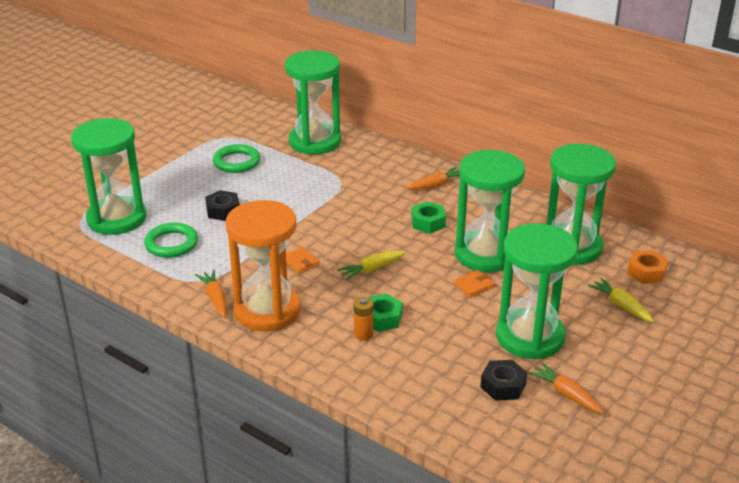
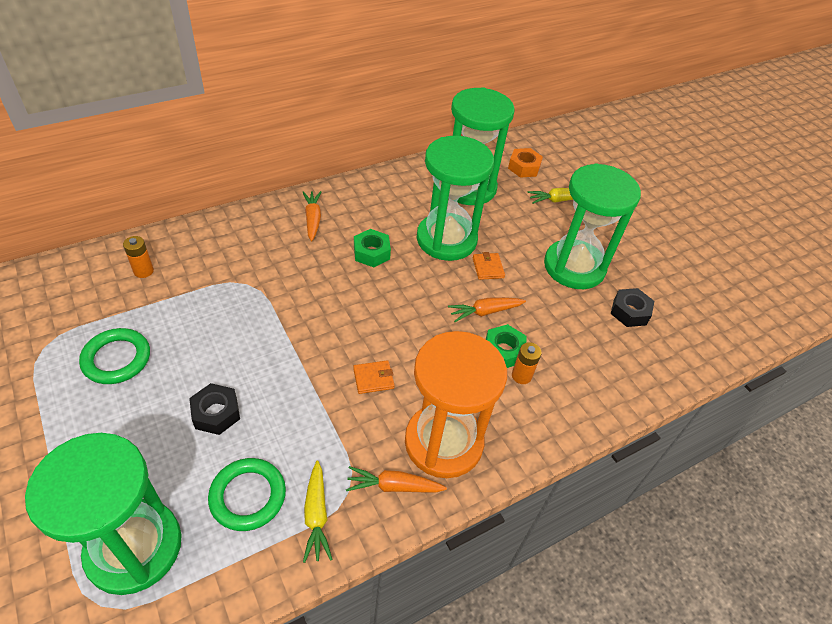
camera: 70 degrees left, 15 degrees up
green hourglass [285,50,341,154] -> orange battery [123,236,154,278]
yellow carrot [337,251,406,280] -> yellow carrot moved to [303,461,332,563]
orange carrot [528,362,604,414] -> orange carrot moved to [448,297,526,322]

